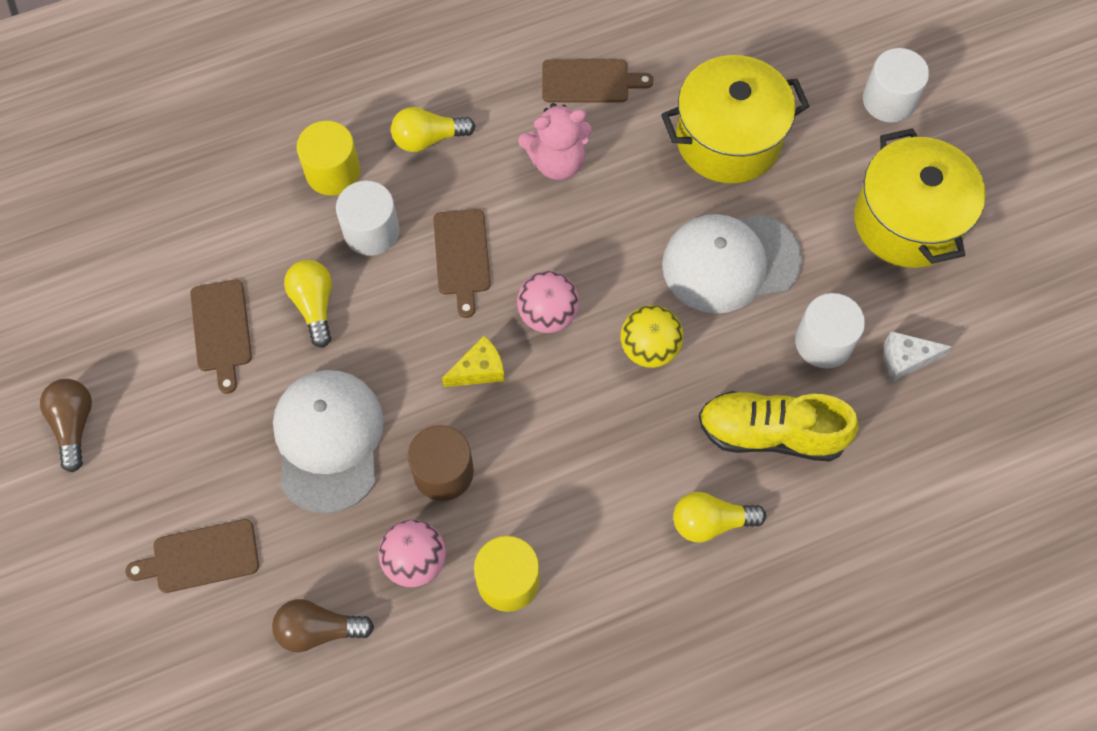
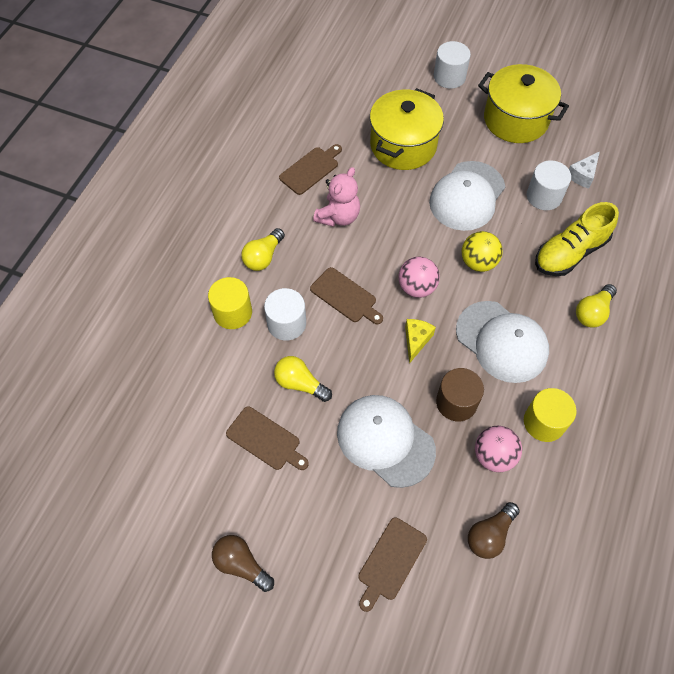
camera: 45 degrees left, 5 degrees down
none -> white cap [456,301,549,383]

